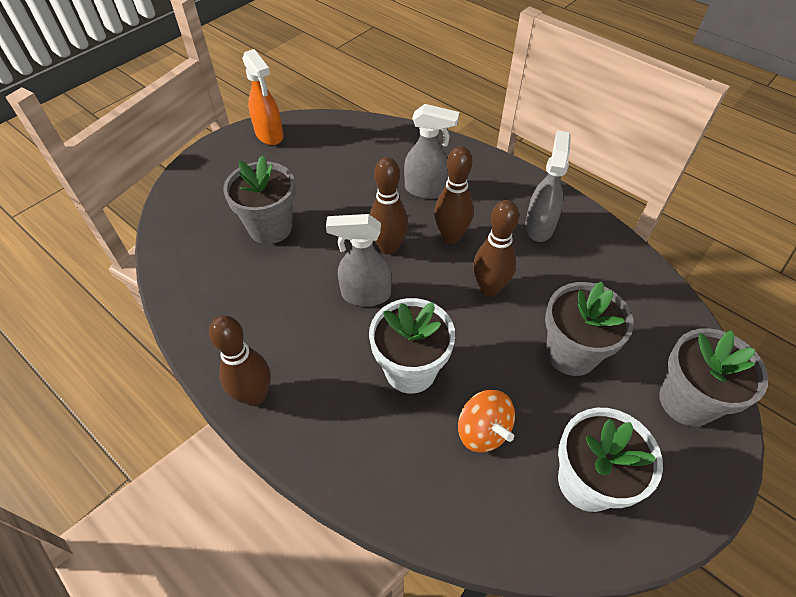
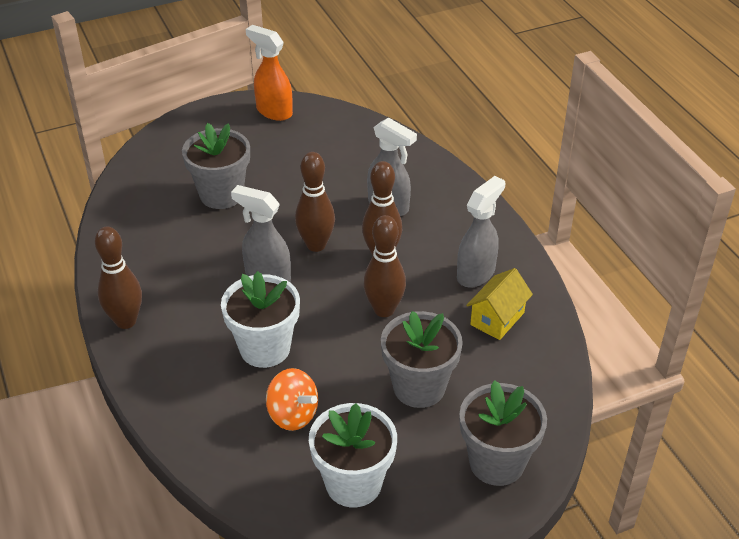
camera: 25 degrees right, 10 degrees down
orange spray bottle [242,49,284,145] -> orange spray bottle turned 135 degrees clockwise [246,25,293,121]
orange spinning top [458,390,515,452] -> orange spinning top turned 45 degrees counterclockwise [266,368,318,431]
none -> yellow house [466,268,533,340]

